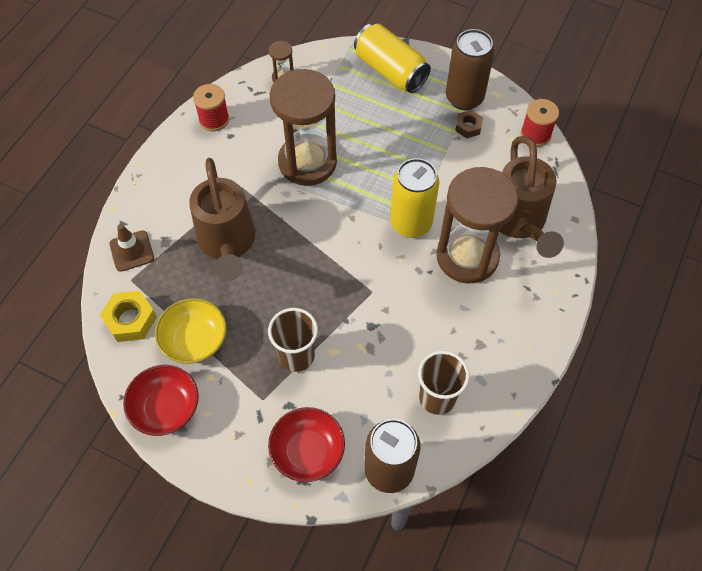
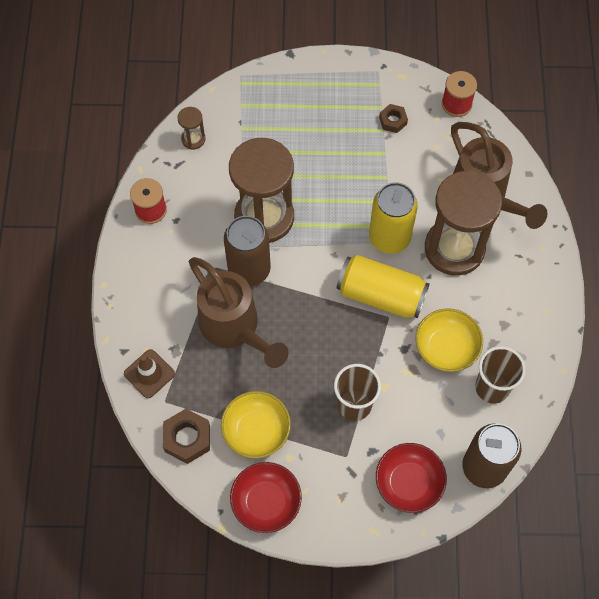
camera: 25 degrees left, 5 degrees up
yellow nut [100,291,157,342] -> brown nut [163,409,210,464]
yellow can [354,24,431,93] -> yellow can moved to [337,255,430,318]
brown can [446,29,494,110] -> brown can moved to [224,216,271,286]
none -> yellow bowl [416,308,483,372]

